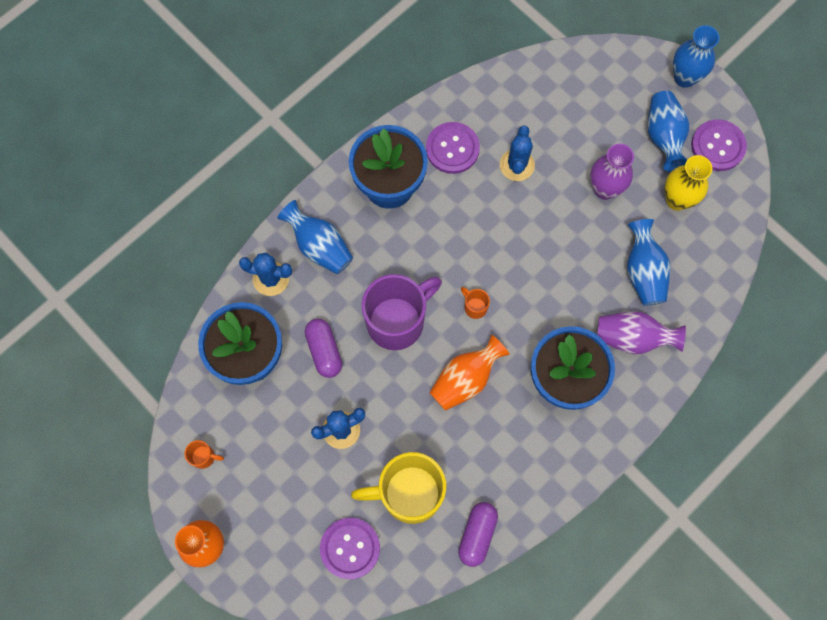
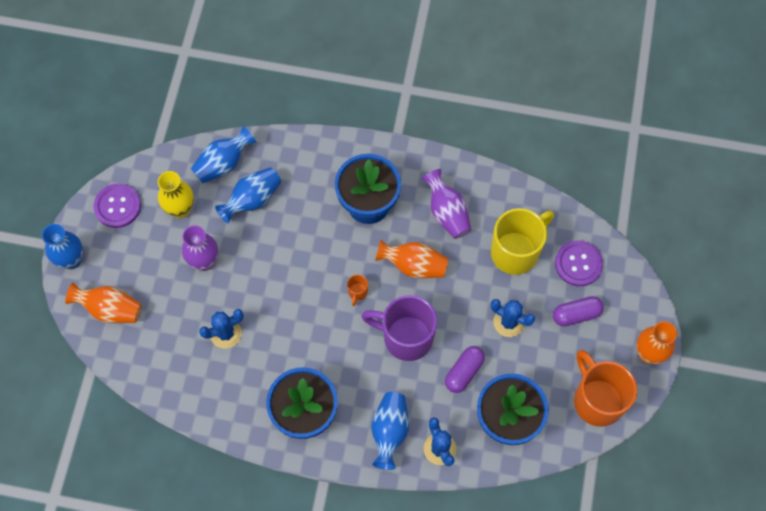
camera: 125 degrees left, 5 degrees down
orange mug [185,440,224,469] -> orange mug [574,350,637,427], size x2.49
yellow mug [351,452,446,524] -> yellow mug turned 90 degrees counterclockwise [491,208,554,275]
purple button [426,122,480,174] -> none
purple capsule [458,502,498,567] -> purple capsule moved to [553,296,604,327]
purple vase [597,311,686,354] -> purple vase moved to [422,169,471,239]
blue vase [648,91,689,172] -> blue vase moved to [191,126,257,183]
none -> orange vase [65,283,142,323]

